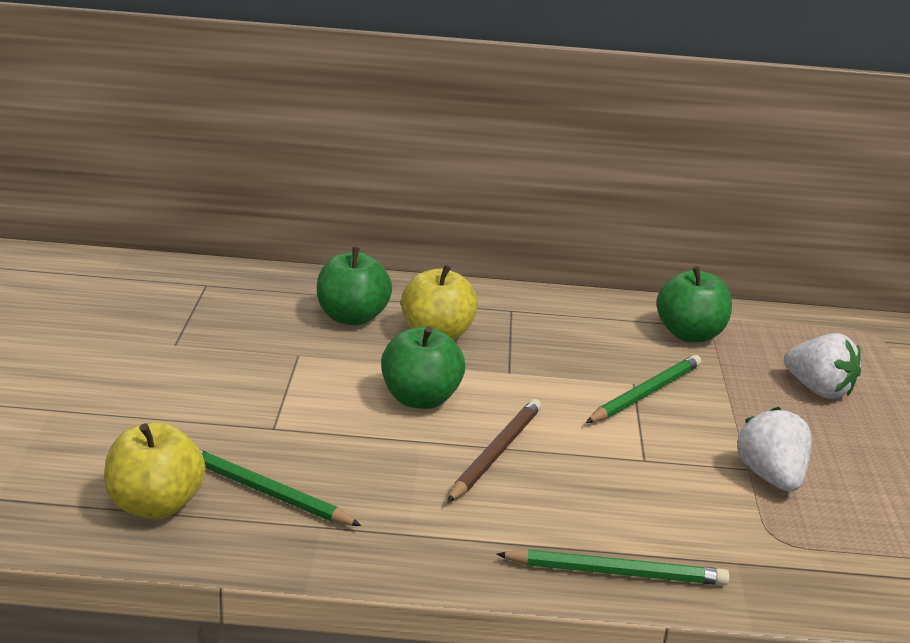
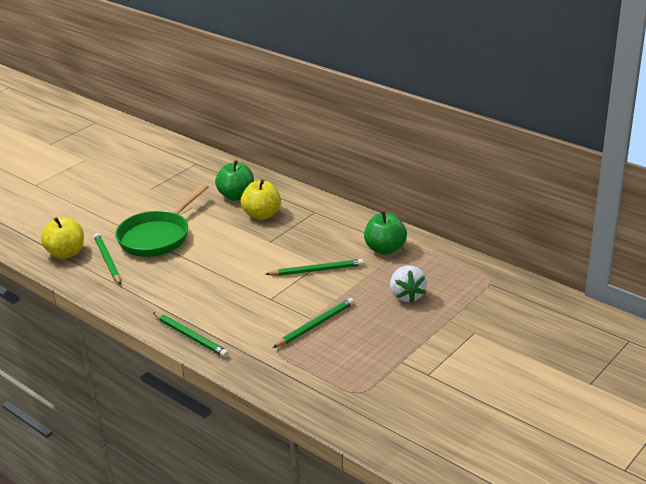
camera: 40 degrees right, 5 degrees up
green apple [381,326,465,409] -> none
brown pencil [447,399,541,503] -> none
white strawberry [737,407,812,492] -> green pencil [272,298,354,348]
none -> green pan [115,183,209,257]

